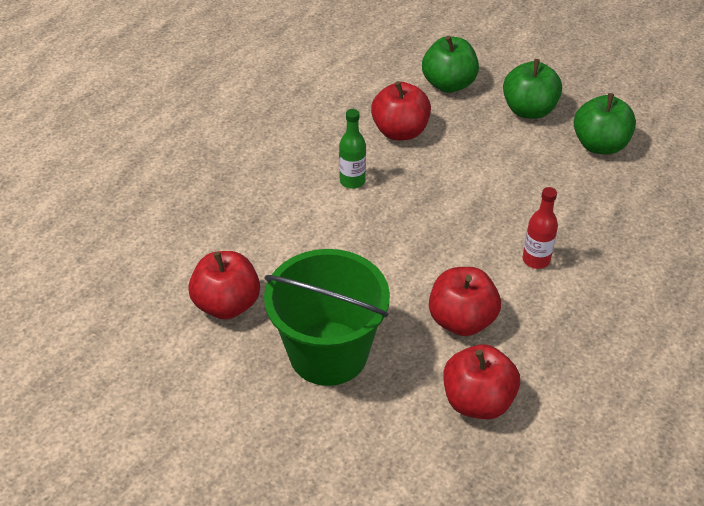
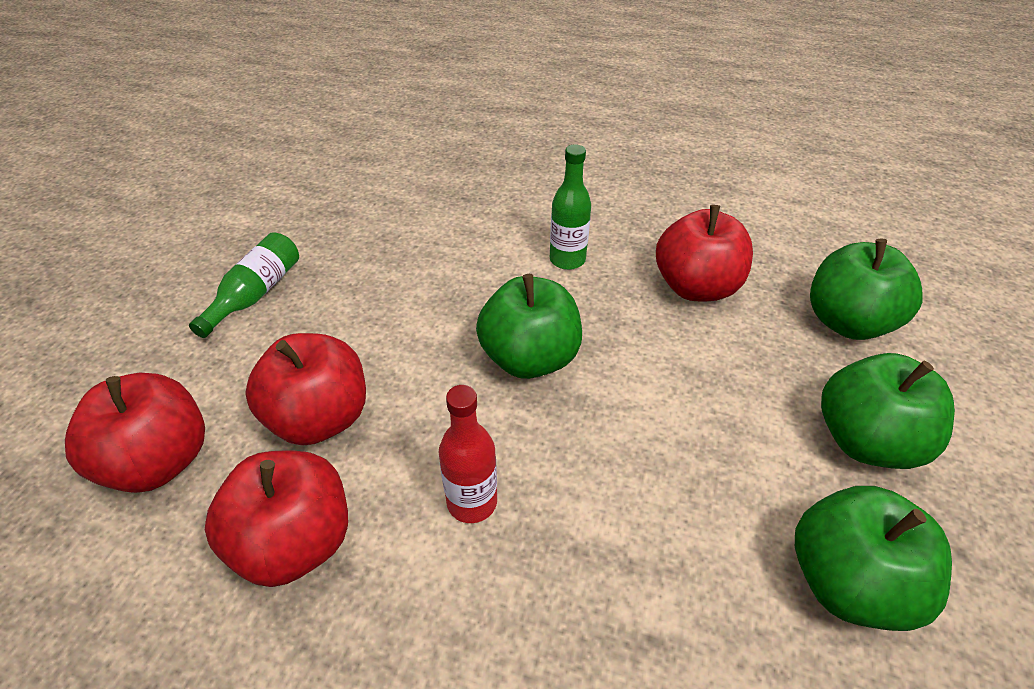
camera: 75 degrees right, 0 degrees up
red apple [188,251,260,319] -> red apple moved to [205,450,348,587]
green bucket [264,249,390,386] -> green bottle [189,232,299,338]
none -> green apple [476,274,582,379]

